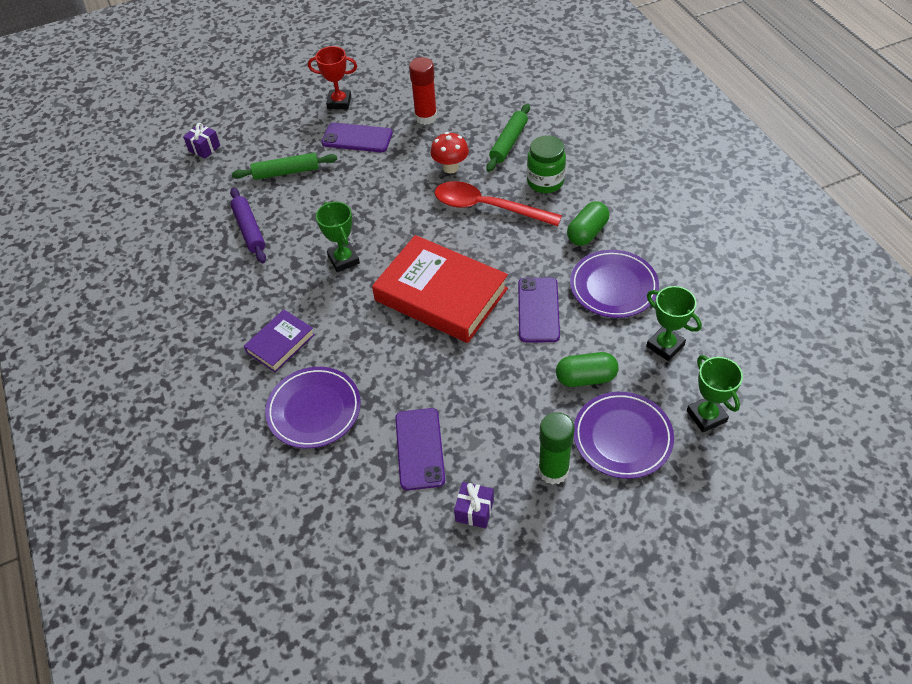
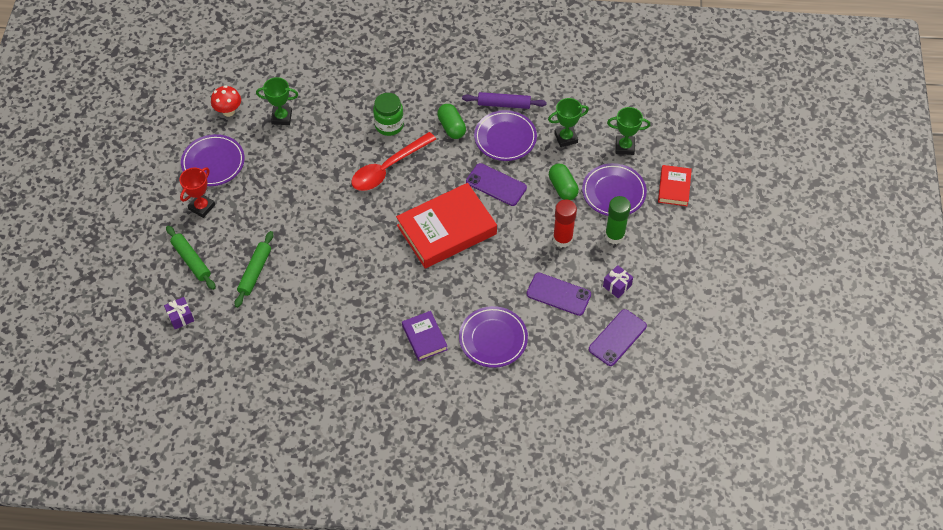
camera: 65 degrees left, 5 degrees up
purple rolling pin [230,188,266,263] -> purple rolling pin moved to [462,92,547,109]
green trophy [316,202,360,272] -> green trophy moved to [256,77,298,125]
purple phone [322,123,393,152] -> purple phone moved to [589,309,647,366]
red glue stick [409,57,437,125] -> red glue stick moved to [553,199,577,248]
red mushroom [430,132,469,174] -> red mushroom moved to [211,85,241,117]
green rolling pin [486,104,530,172] -> green rolling pin moved to [166,225,216,290]
green capsule [556,352,619,387] -> green capsule turned 45 degrees counterclockwise [549,164,579,200]
none -> purple plate [181,134,245,186]
none -> red book [658,165,692,206]

